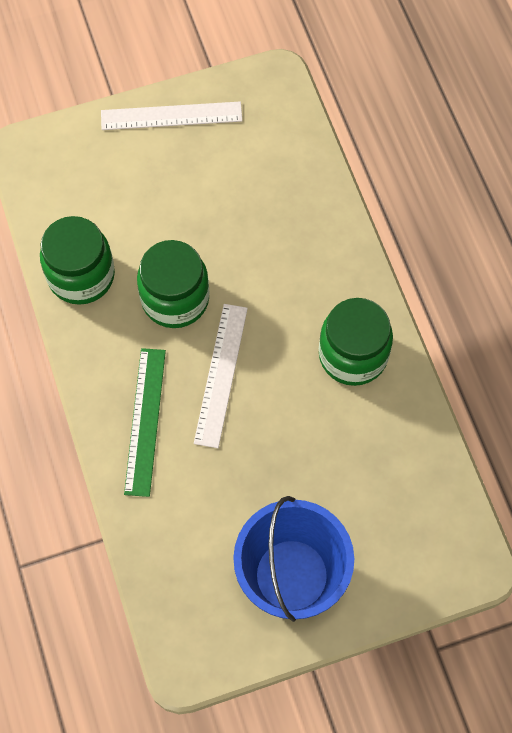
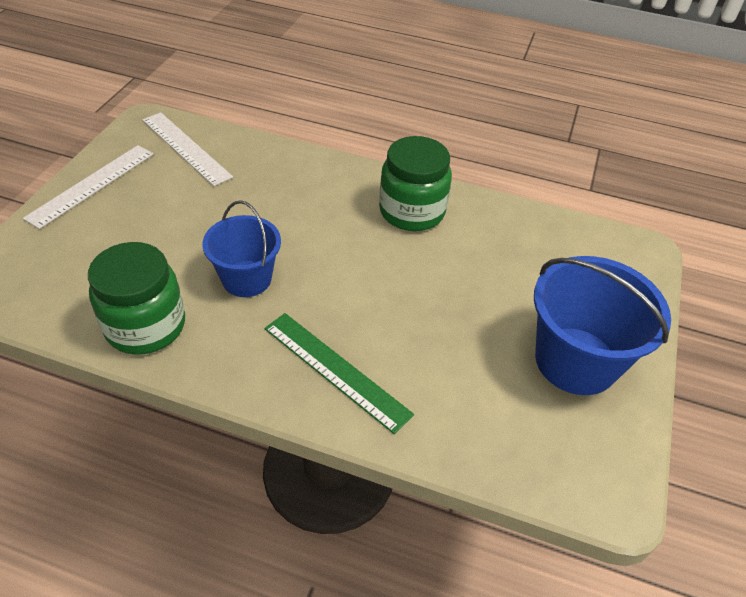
camera: 55 degrees left, 20 degrees down
green jar [137,240,209,328] -> blue bucket [203,200,281,297]
white ruler [194,304,248,448] -> white ruler moved to [142,112,233,186]

